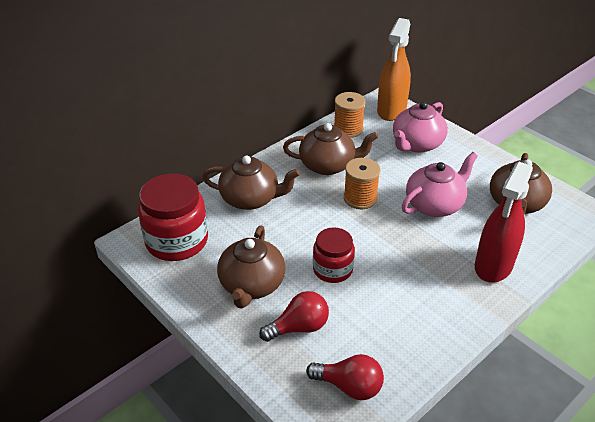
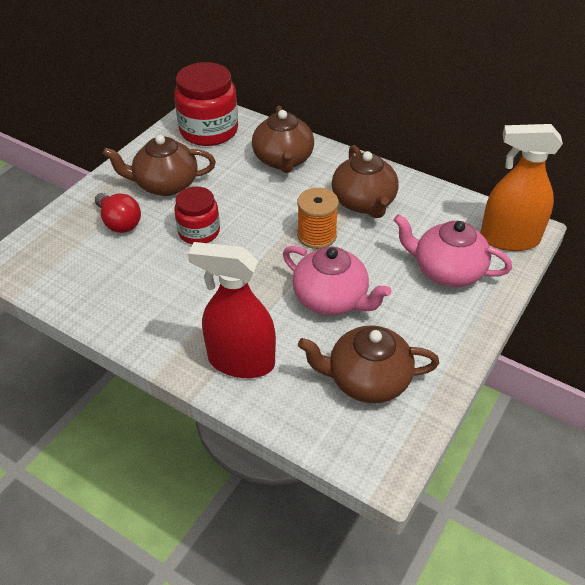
camera: 75 degrees right, 5 degrees up
red light bulb [306,354,384,400] -> none
orange spool [334,92,366,138] -> none

